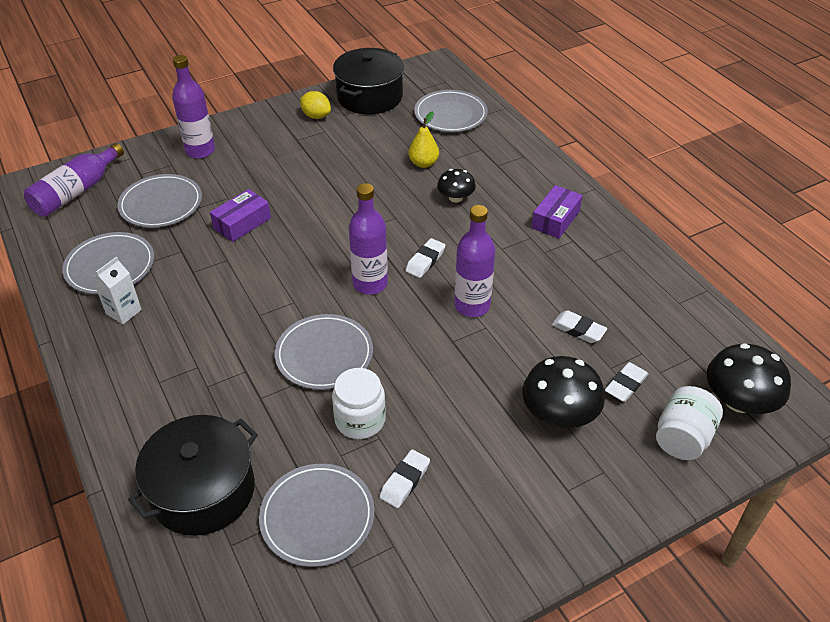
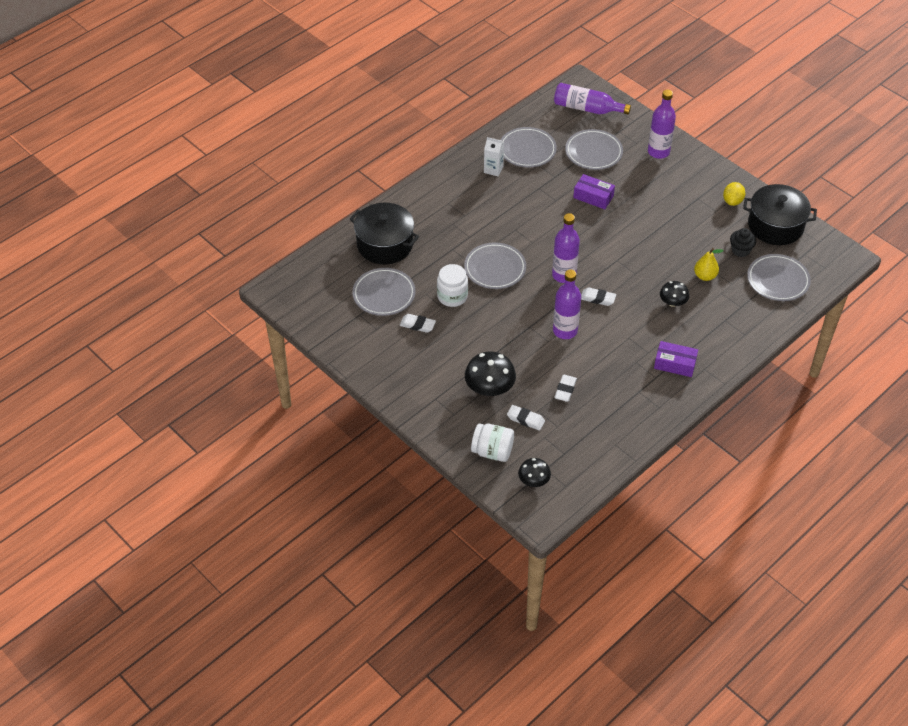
camera: 75 degrees right, 5 degrees up
black mushroom [707,343,791,414] -> black mushroom [518,458,551,487], size x0.61
none -> black cupcake [730,228,756,257]

